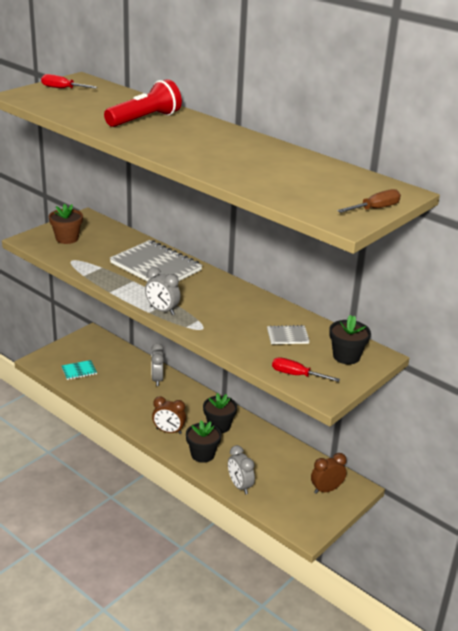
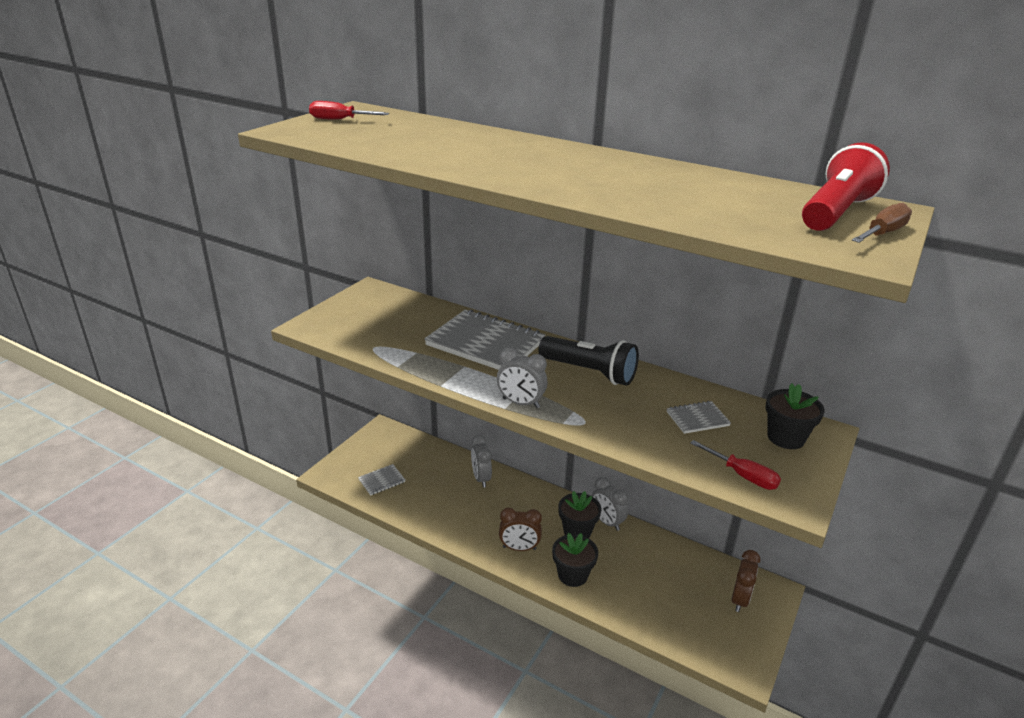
camera: 10 degrees left, 0 degrees up
brown flower pot [49,204,83,244] -> none
turquoise notebook [62,360,97,380] -> grey notebook [358,464,405,496]
red flashlight [104,79,182,127] -> red flashlight moved to [802,142,890,231]
grey clock [228,445,255,494] -> grey clock moved to [592,477,628,531]
red screwdriver [272,357,340,382] -> red screwdriver turned 150 degrees counterclockwise [690,440,781,490]
brown clock [311,453,347,494] -> brown clock turned 150 degrees clockwise [731,550,760,612]
none -> black flashlight [538,336,639,386]

